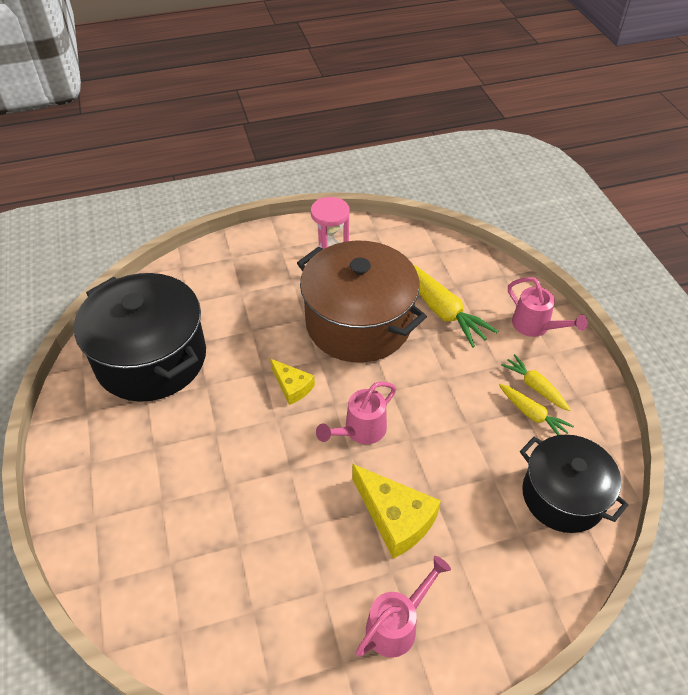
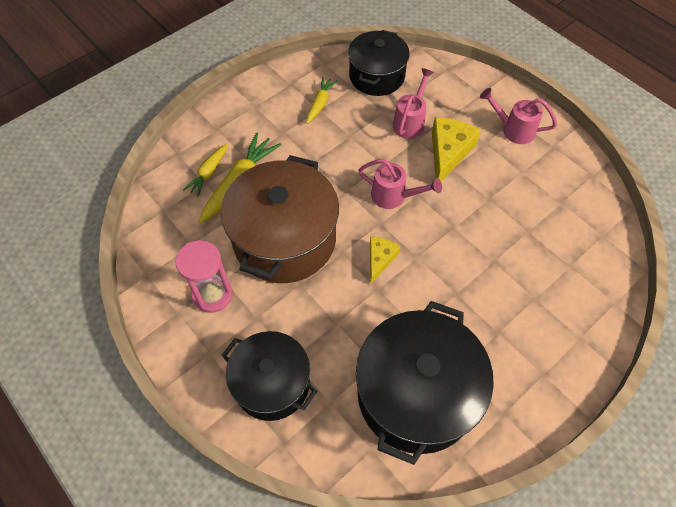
camera: 115 degrees left, 10 degrees up
yellow carrot [501,354,570,411] -> yellow carrot moved to [183,144,228,197]
pink watering can [508,277,588,337] -> pink watering can moved to [393,68,434,139]
none -> black pot [222,331,317,421]

